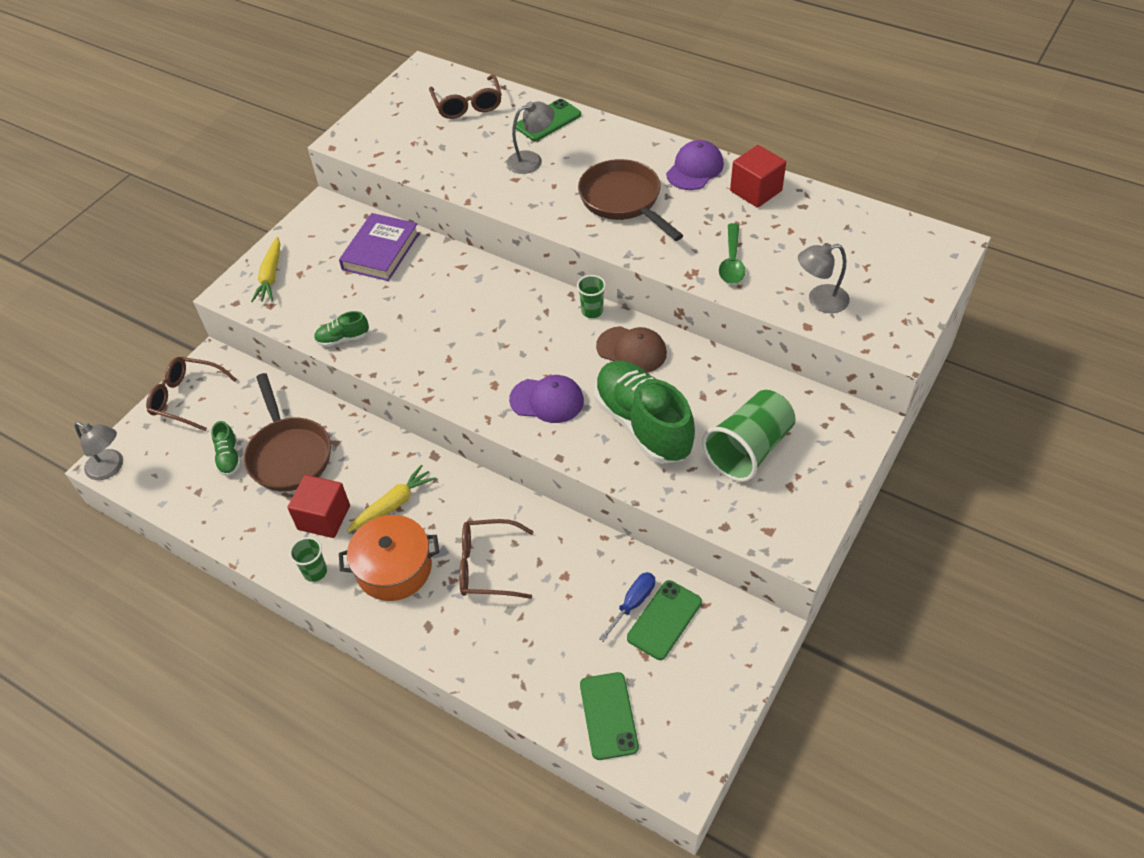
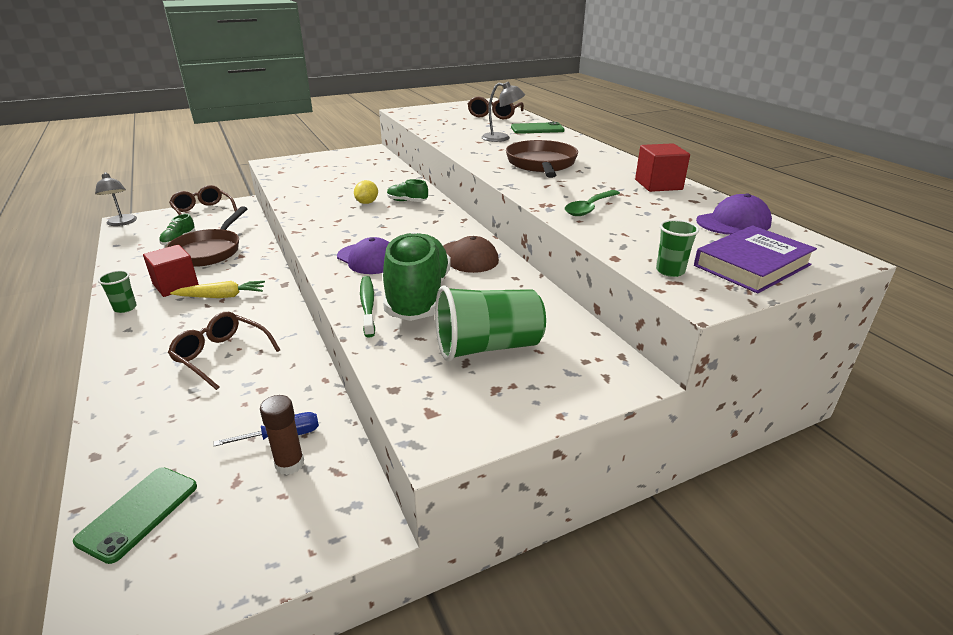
camera: 30 degrees right, 20 degrees down
yellow carrot [251,237,280,302] -> none
green shoe [314,311,369,347] -> green shoe moved to [387,179,428,202]
purple book [339,213,420,281] -> purple book moved to [694,225,817,293]
orange pot [339,515,439,601] -> none
green cup [577,275,606,318] -> green cup moved to [656,219,699,277]
green phone [627,580,702,660] -> brown glue stick [260,395,304,475]
purple cap [666,140,724,190] -> purple cap moved to [696,193,772,235]
grey lamp [798,243,850,313] -> none
none -> yellow lemon [354,180,378,204]
none -> green toothbrush [360,276,375,338]

